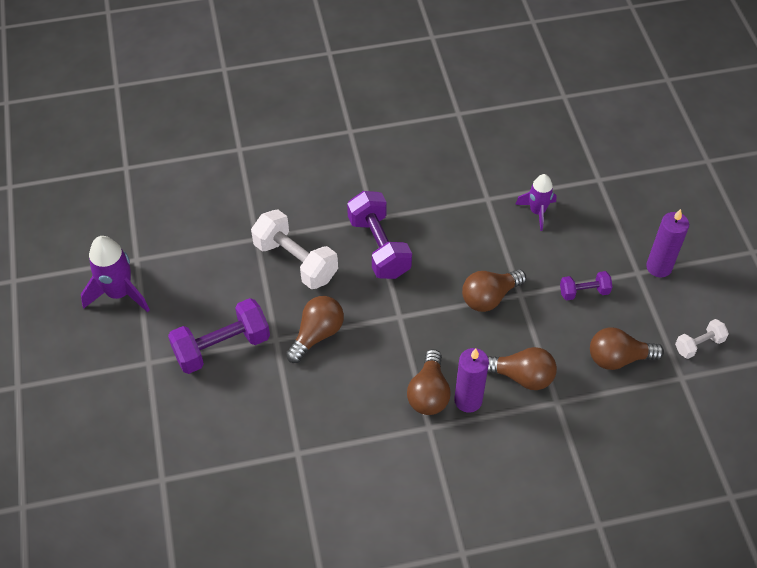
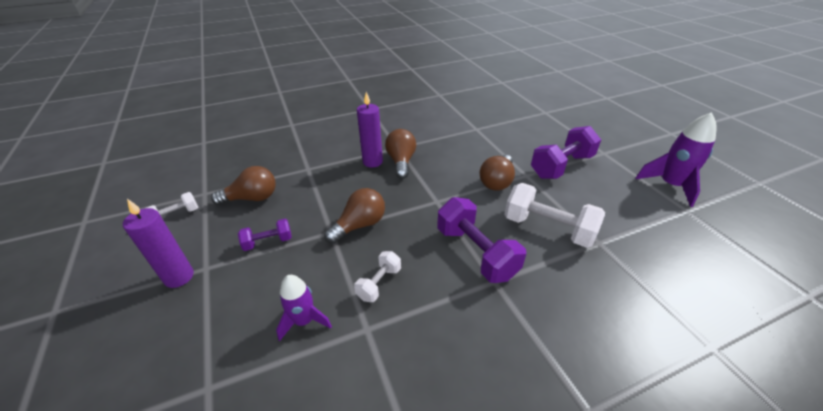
camera: 170 degrees right, 15 degrees down
brown light bulb [488,347,557,390] -> none
none -> white dumbbell [354,251,401,302]

